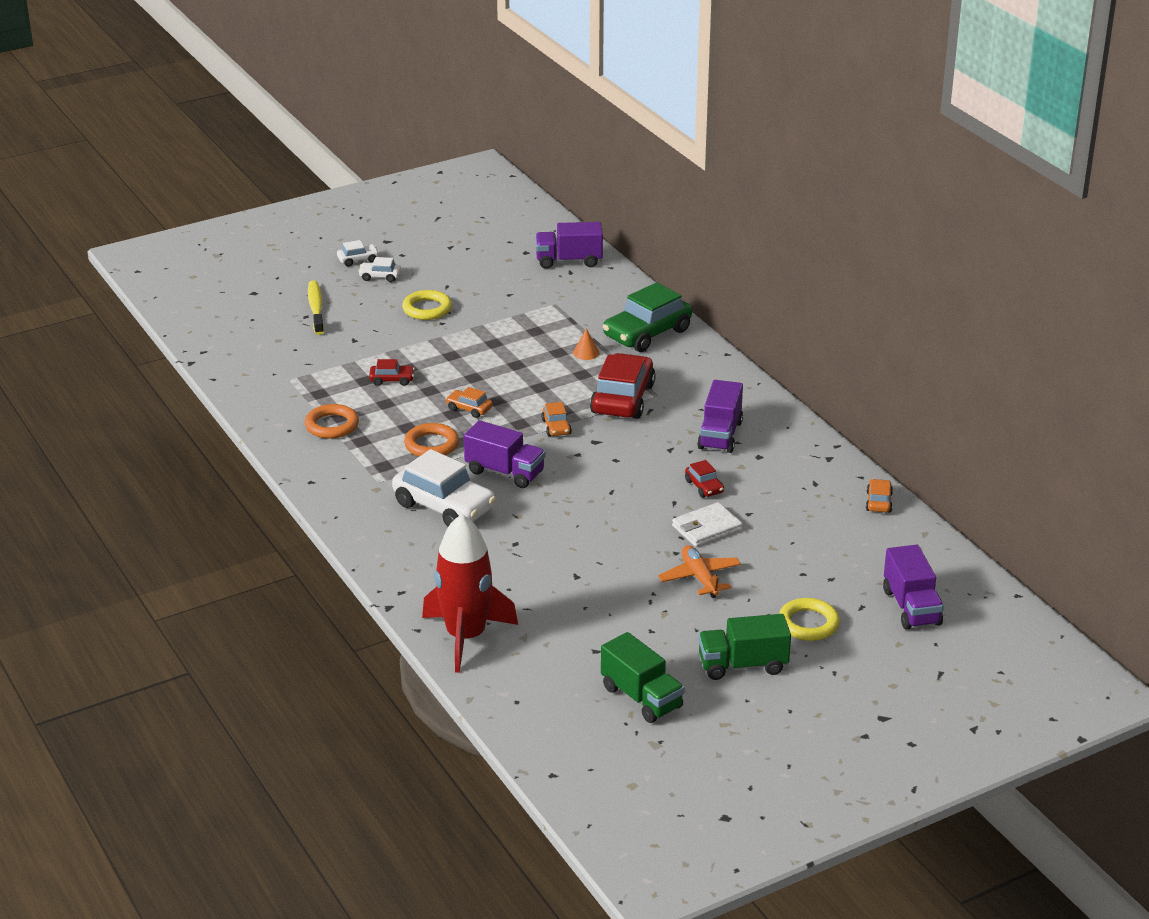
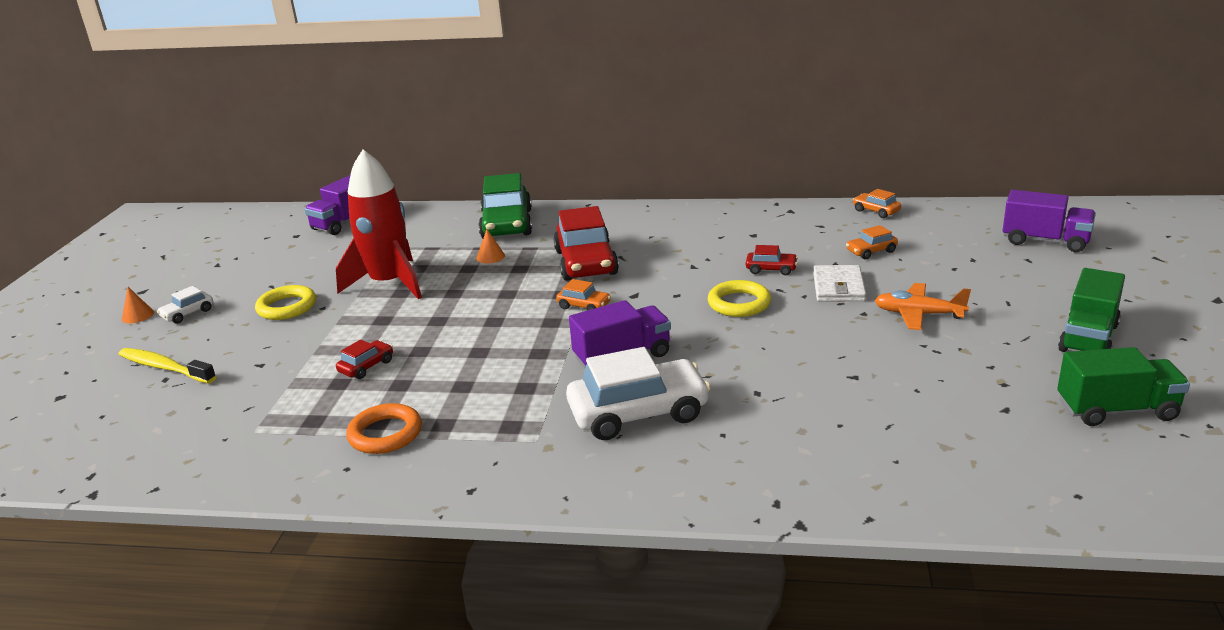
camera: 50 degrees left, 5 degrees down
white car [337,240,380,266] -> orange cone [122,287,154,323]
orange ring [404,423,459,457] -> none
red rocket [422,514,518,673] -> red rocket moved to [336,149,422,299]
orange car [446,387,492,418] -> orange car moved to [846,225,898,259]
red car [590,353,656,419] -> red car turned 150 degrees counterclockwise [553,206,619,281]
purple truck [697,380,743,453] -> none
yellow ring [779,598,840,641] -> yellow ring moved to [708,280,771,317]

